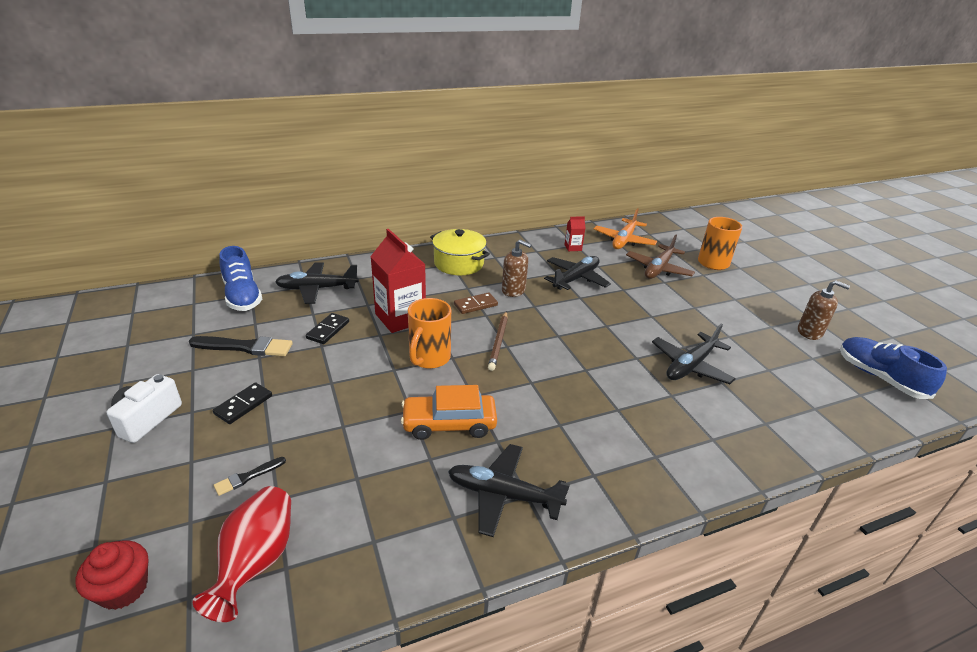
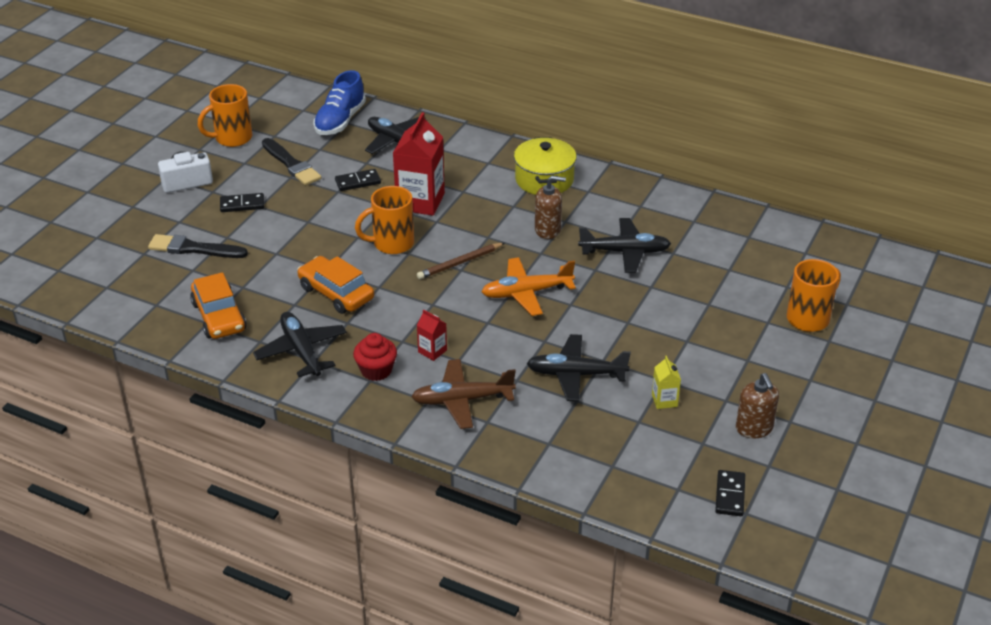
camera: 50 degrees right, 5 degrees up
red cupcake [76,540,148,610] -> red cupcake moved to [353,333,397,381]
red vase [193,486,291,622] -> none
black brush [214,457,286,496] -> black brush [148,234,248,258], size x1.87
brown domino [454,292,498,314] -> none
brown soap dispenser [502,240,532,297] -> brown soap dispenser turned 75 degrees counterclockwise [535,176,566,239]
red carton [564,216,586,251] -> red carton moved to [417,310,447,361]
orange plane [594,208,657,249] -> orange plane moved to [481,257,576,316]
brown plane [626,235,695,279] -> brown plane moved to [411,359,516,429]
blue shoe [840,337,947,399] -> black domino [715,470,745,516]
none -> orange car [190,272,247,339]
none -> orange mug [198,84,252,147]
none -> yellow carton [652,356,681,409]

